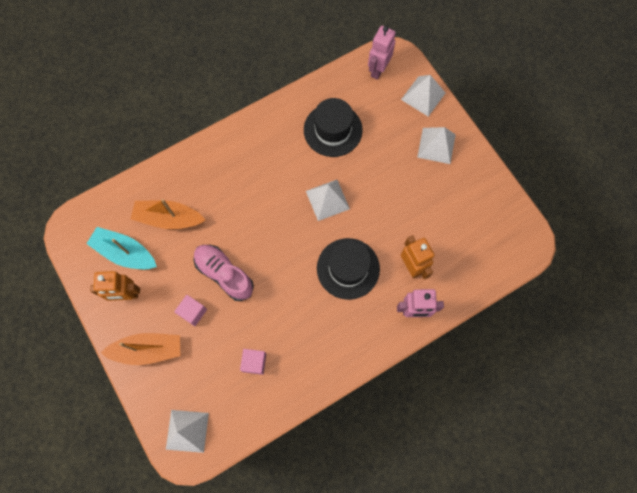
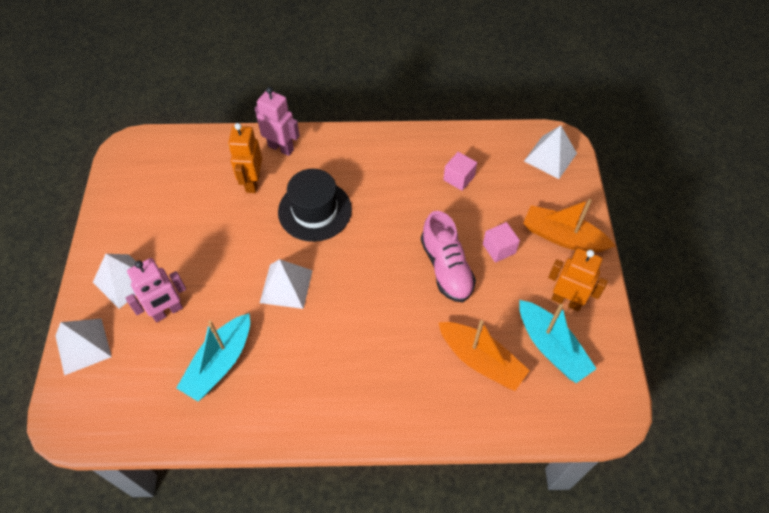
camera: 150 degrees left, 15 degrees down
black hat [304,98,363,157] -> turquoise boat [176,313,250,401]
pink robot [368,26,396,80] -> pink robot moved to [126,258,186,322]

